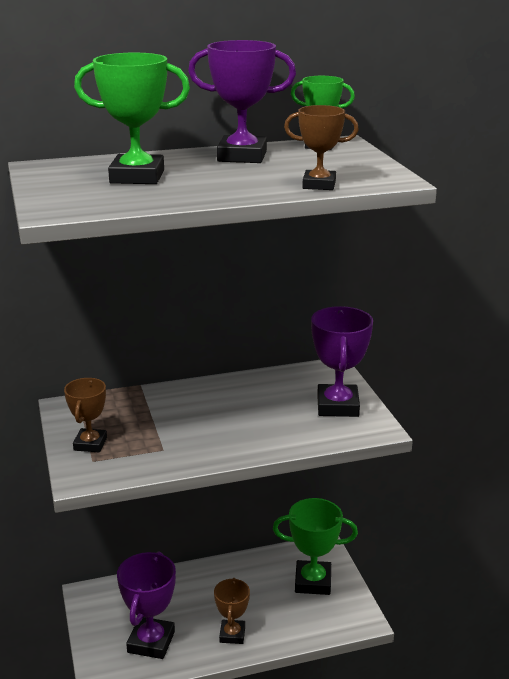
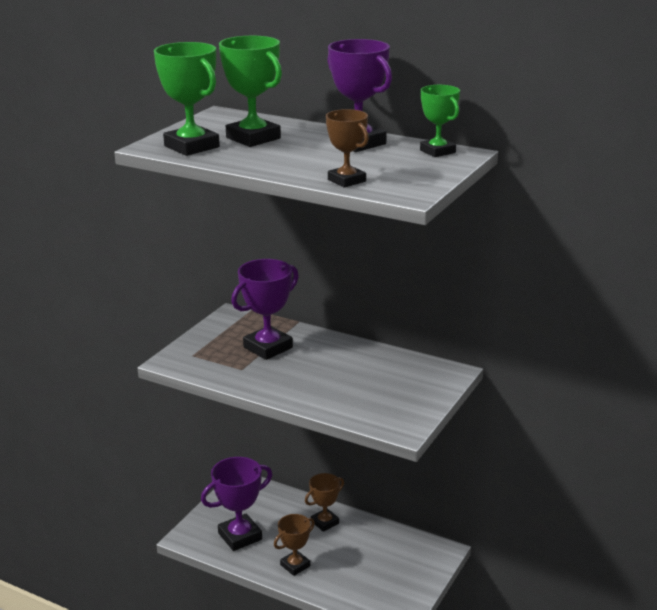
camera: 45 degrees right, 0 degrees up
brown trophy [64,378,107,452] -> brown trophy moved to [305,473,344,532]
green trophy [273,498,358,595] -> green trophy moved to [154,42,220,156]
purple trophy [311,306,373,417] -> purple trophy moved to [231,259,299,360]

